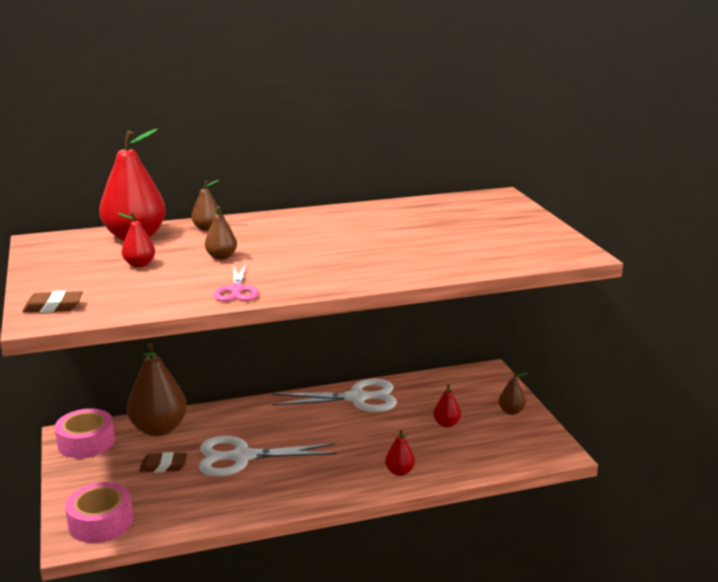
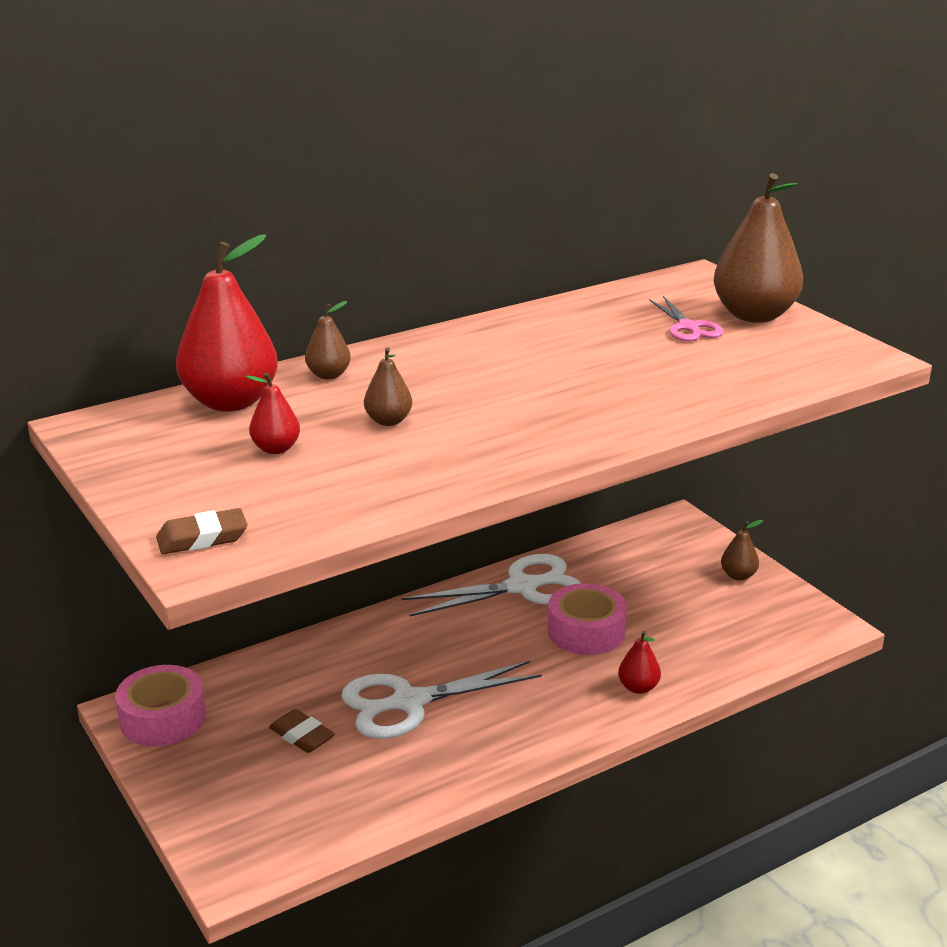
camera: 15 degrees left, 5 degrees up
pink tape [65,482,133,543] -> pink tape moved to [548,583,627,655]
brown pear [127,343,187,436] -> brown pear moved to [714,173,803,323]
brown eraser [139,452,187,472] -> brown eraser turned 60 degrees clockwise [269,709,335,753]
pink scissors [213,264,259,301] -> pink scissors moved to [649,296,723,341]
red pear [433,384,461,427] -> none

